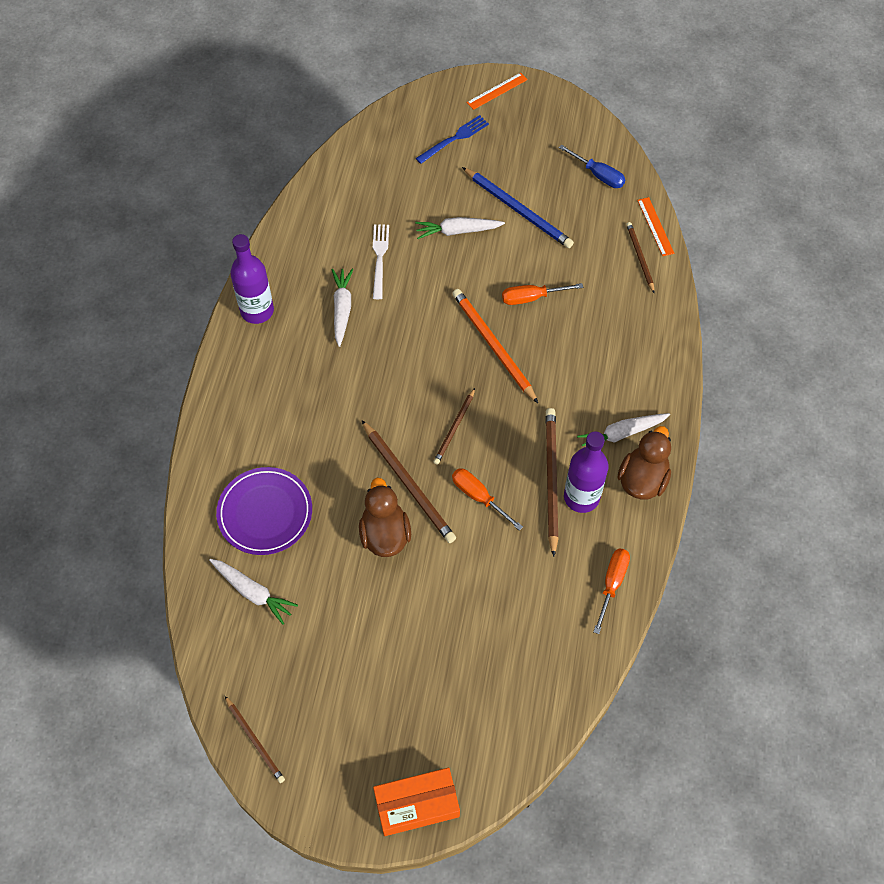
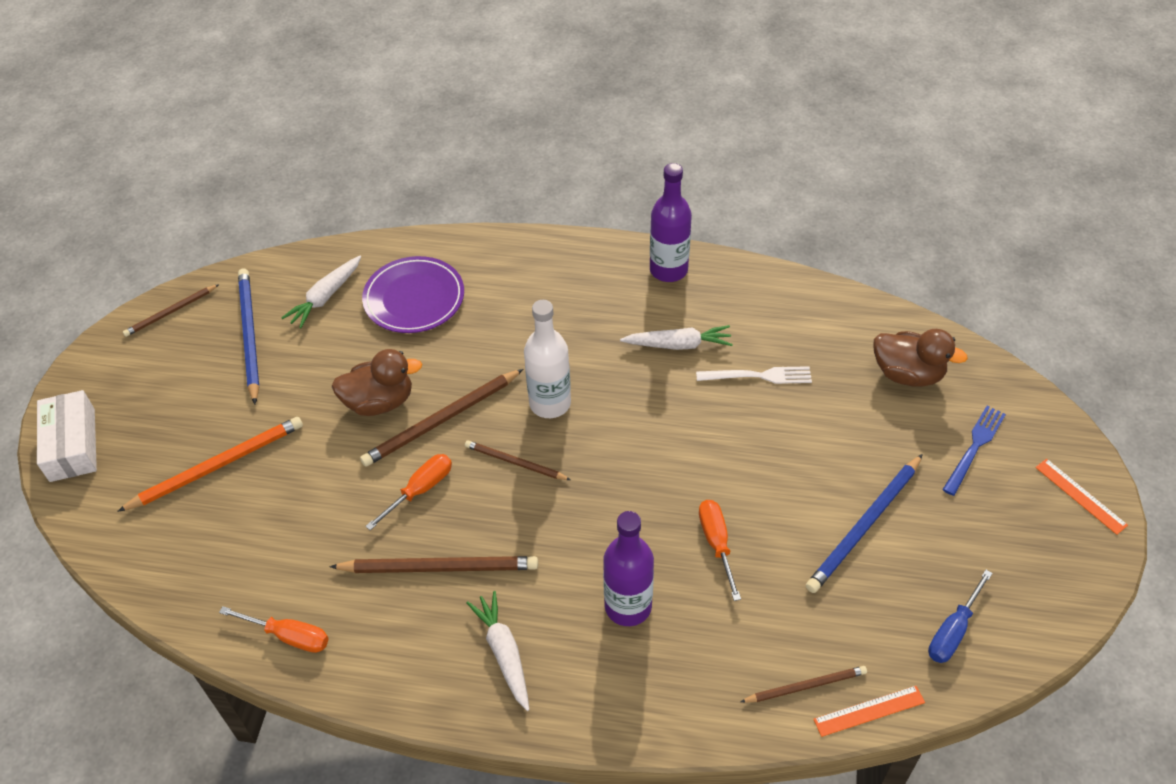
camera: 90 degrees right, 10 degrees down
orange box [373,768,460,836] -> white box [37,390,97,482]
white carrot [415,217,505,239] -> none
blue fork [416,115,489,164] -> blue fork turned 105 degrees counterclockwise [942,406,1006,496]
orange pencil [452,289,538,403] -> orange pencil moved to [117,417,303,512]
purple bottle [564,431,609,513] -> purple bottle moved to [603,511,654,626]
brown duck [617,426,671,499] -> brown duck moved to [873,329,968,387]
none -> blue pencil [238,268,259,404]
none -> white bottle [524,300,571,418]

